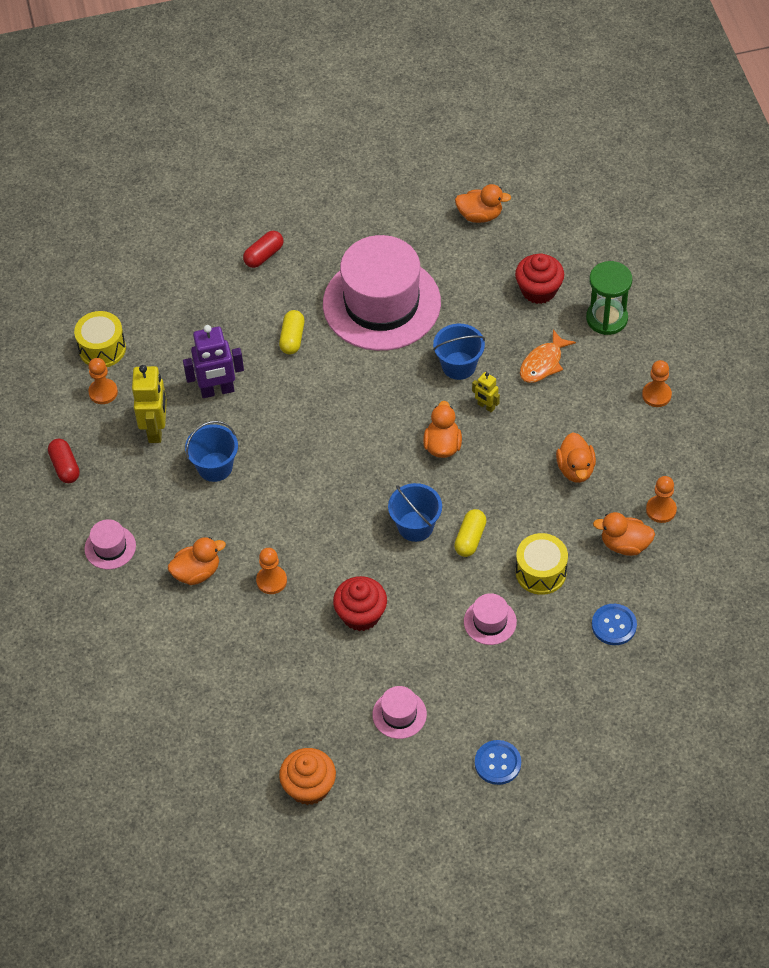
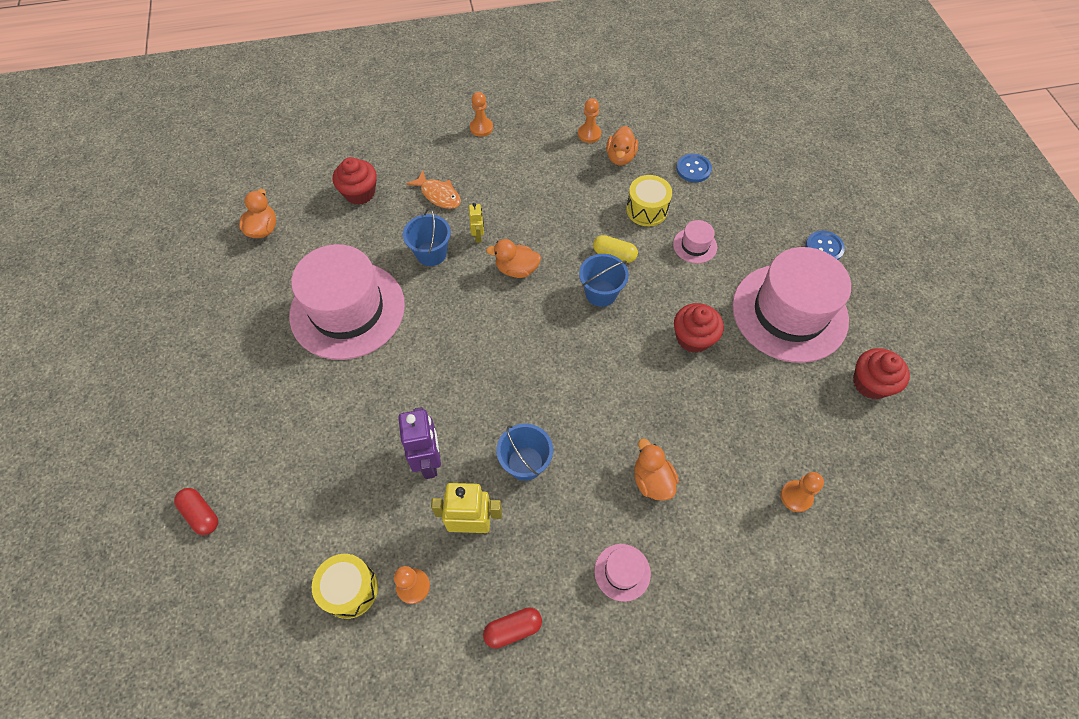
camera: 90 degrees left, 5 degrees up
red capsule [243,231,283,268] -> red capsule moved to [174,488,218,535]
orange pawn [256,548,287,594] -> orange pawn moved to [781,472,824,512]
yellow capsule [279,310,305,354] -> none
orange cupcake [279,748,336,805] -> red cupcake [853,348,910,399]
pink hat [373,686,427,739] -> pink hat [732,247,851,363], size x2.47
yellow robot [472,372,500,413] -> yellow robot turned 45 degrees counterclockwise [469,203,484,243]
orange duck [556,433,596,483] -> none
green hourglass [586,261,632,335] -> none

